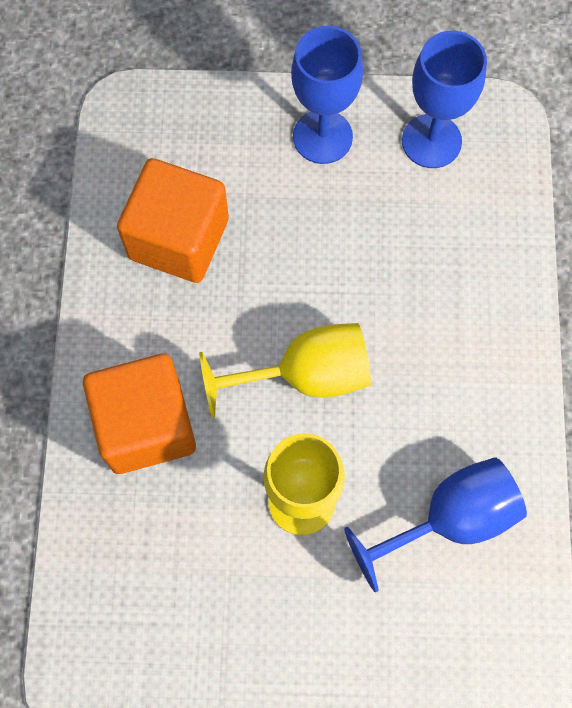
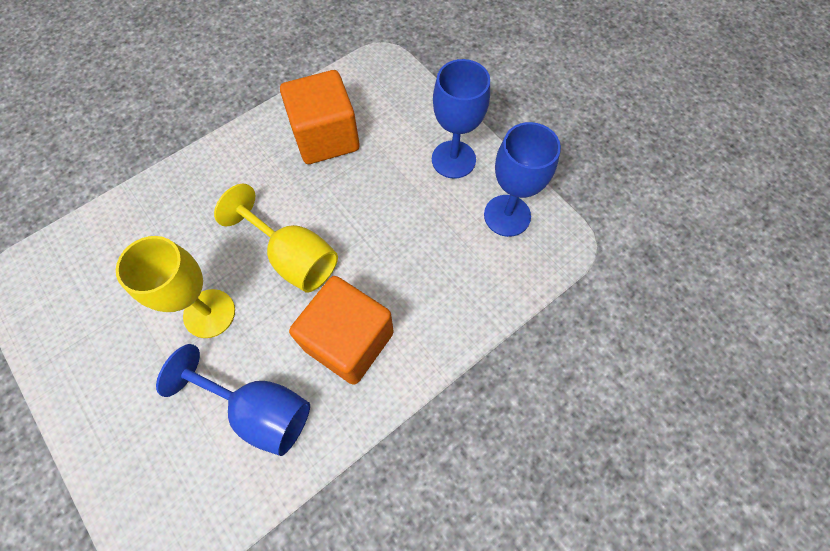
camera: 50 degrees right, 5 degrees down
orange cube [83,354,196,474] -> orange cube moved to [289,276,394,385]

